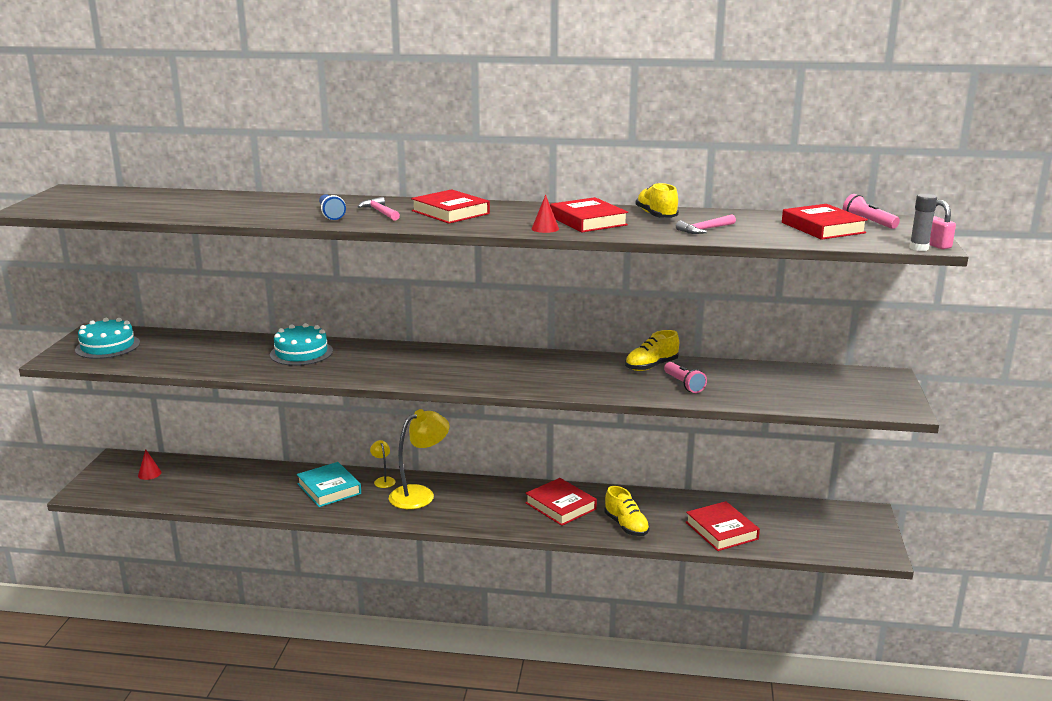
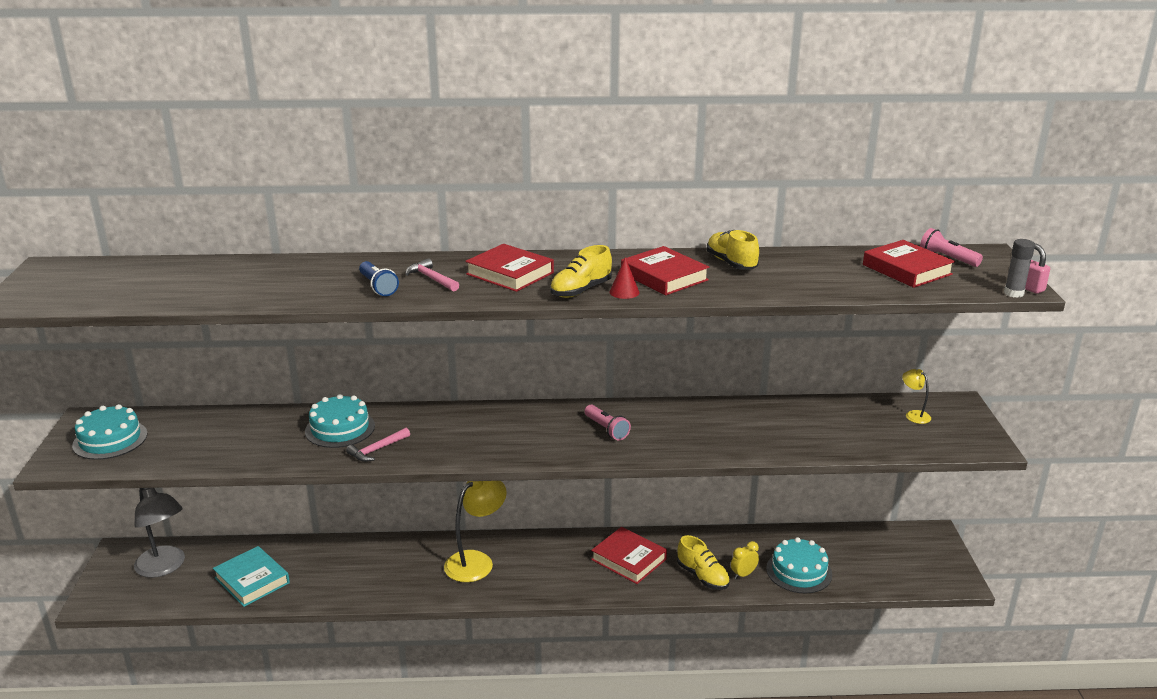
camera: 10 degrees left, 5 degrees up
red cone [138,449,162,480] -> grey lamp [134,488,185,578]
turquoise book [297,462,361,507] -> turquoise book moved to [213,546,290,607]
yellow lamp [370,440,396,488] -> yellow lamp moved to [902,369,931,424]
yellow shoe [625,330,679,371] -> yellow shoe moved to [550,245,612,298]
pink flashlight [664,362,707,393] -> pink flashlight moved to [585,405,631,441]
pink hammer [676,214,736,234] -> pink hammer moved to [346,428,410,462]
red book [686,501,760,551] -> turquoise cake [766,537,832,594]
none -> yellow clock [731,541,759,579]

